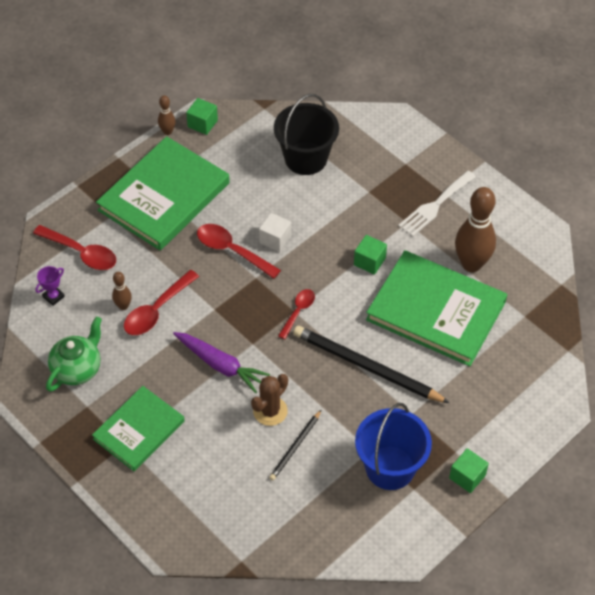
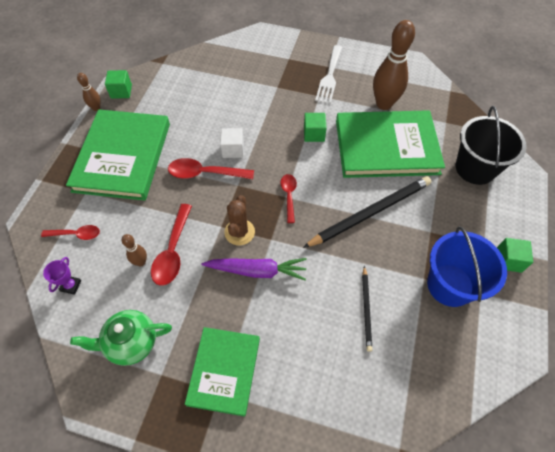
camera: 30 degrees left, 5 degrees up
red spoon [33,225,116,270] -> red spoon [41,225,100,240], size x0.63
green teapot [46,316,102,392] -> green teapot turned 105 degrees counterclockwise [70,310,172,366]
brown cactus [251,374,288,426] -> brown cactus moved to [224,195,255,245]
black bucket [274,94,339,175] -> black bucket moved to [456,106,527,185]
black pencil [293,326,450,403] -> black pencil turned 150 degrees clockwise [303,176,431,248]

